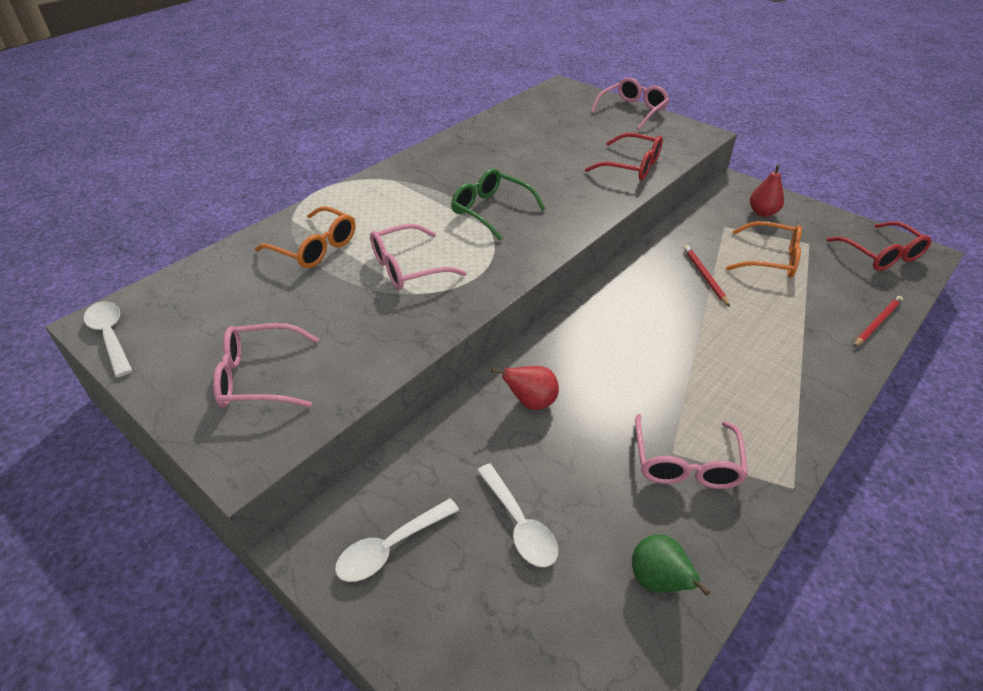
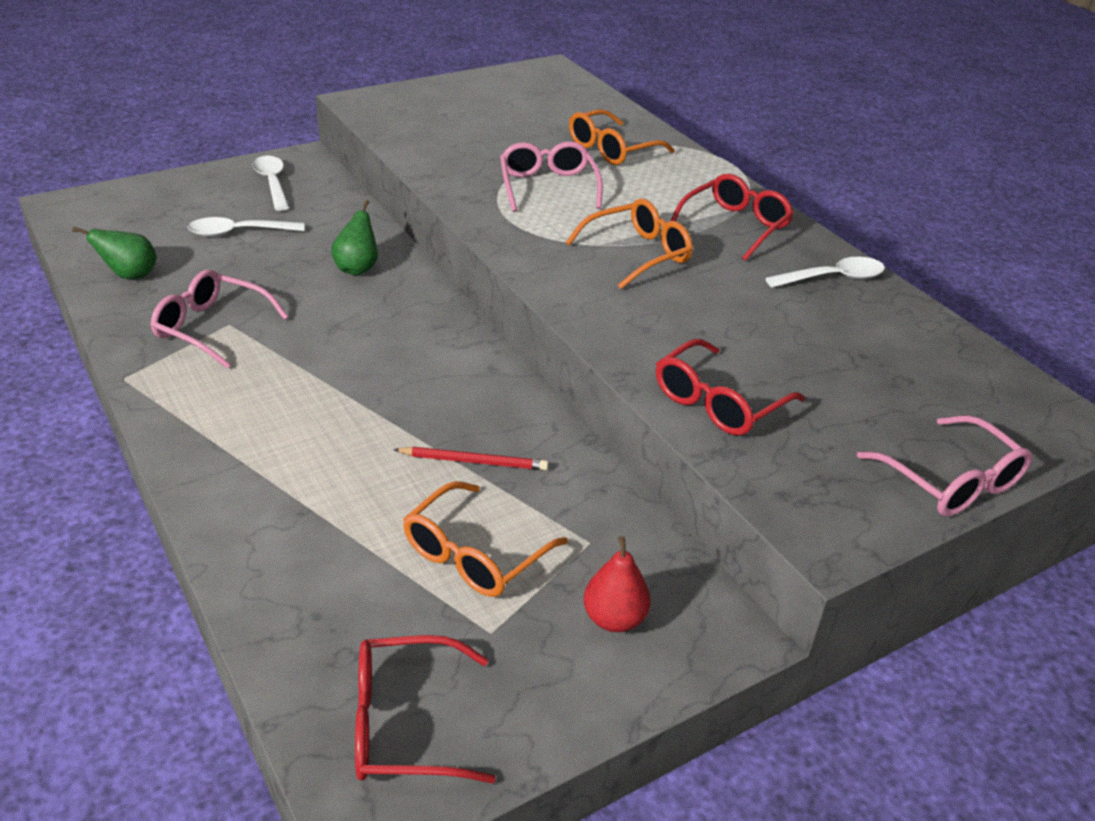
camera: 105 degrees right, 5 degrees down
white spoon [84,301,132,377] -> white spoon moved to [765,257,885,288]
pink glasses [213,323,319,408] -> none
green glasses [451,169,546,240] -> orange glasses [566,198,693,289]
red pear [491,366,559,410] -> green pear [331,200,378,275]
red pencil [854,296,903,347] -> none
none -> red glasses [671,174,794,261]

